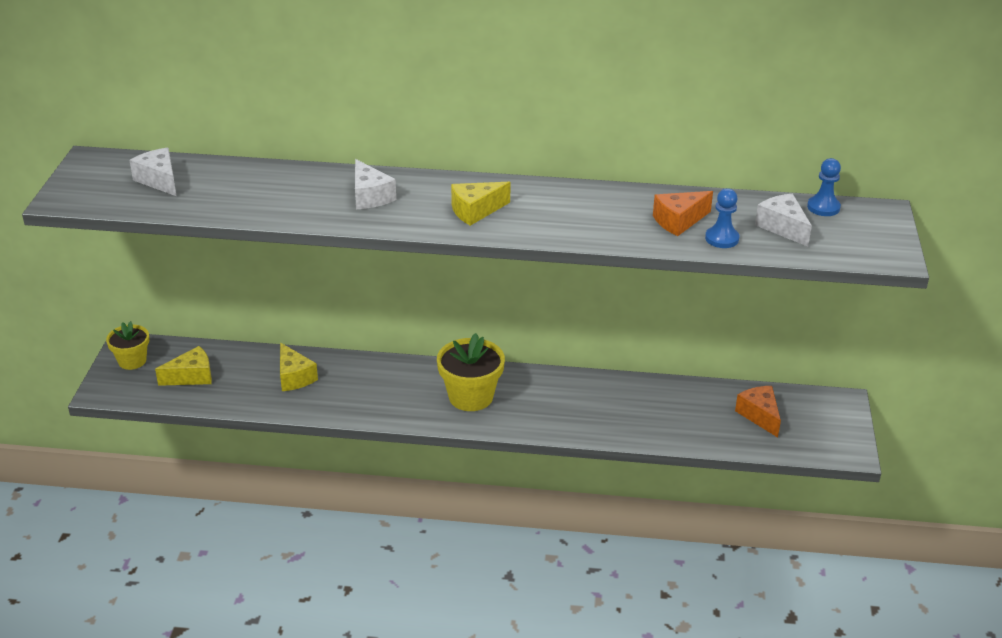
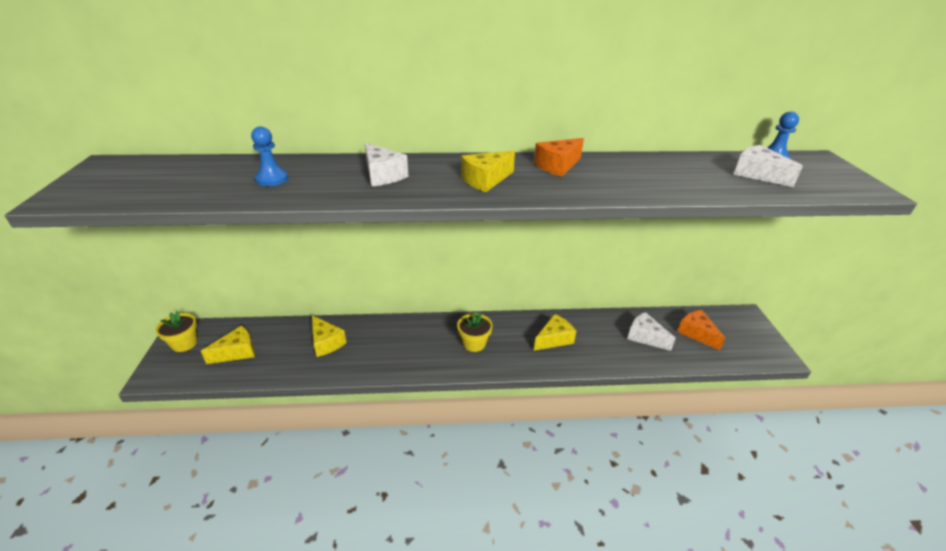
camera: 10 degrees left, 0 degrees up
white cheese [129,148,176,196] -> white cheese moved to [627,312,676,351]
yellow flower pot [437,333,505,411] -> yellow flower pot [457,311,493,352], size x0.64
orange cheese [653,191,713,236] -> orange cheese moved to [534,138,584,177]
blue pawn [705,188,739,248] -> blue pawn moved to [251,127,289,186]
none -> yellow cheese [534,314,576,351]

